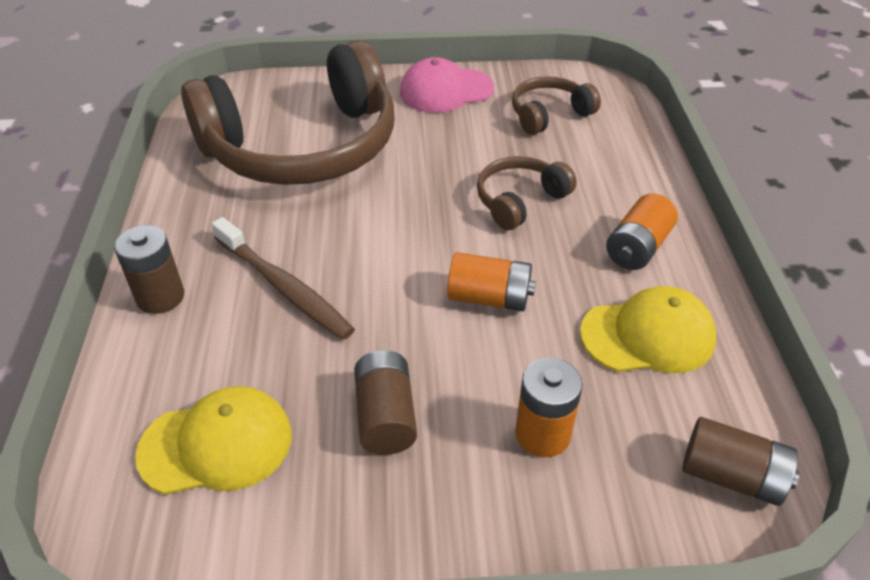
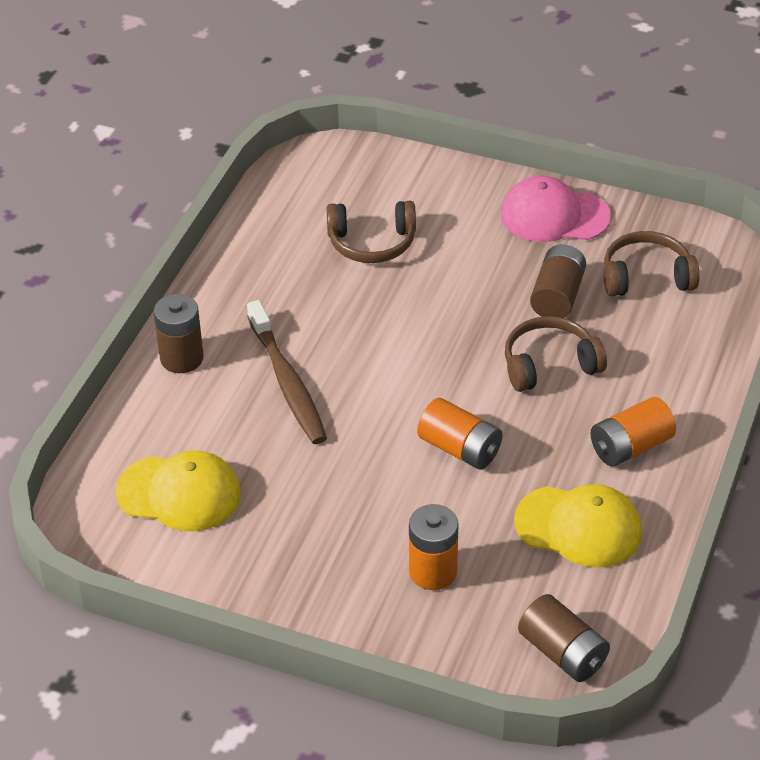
camera: 25 degrees right, 0 degrees up
brown headphones [181,40,395,185] -> brown headphones [327,201,416,263], size x0.44
brown battery [354,350,417,455] -> brown battery moved to [530,245,586,318]

